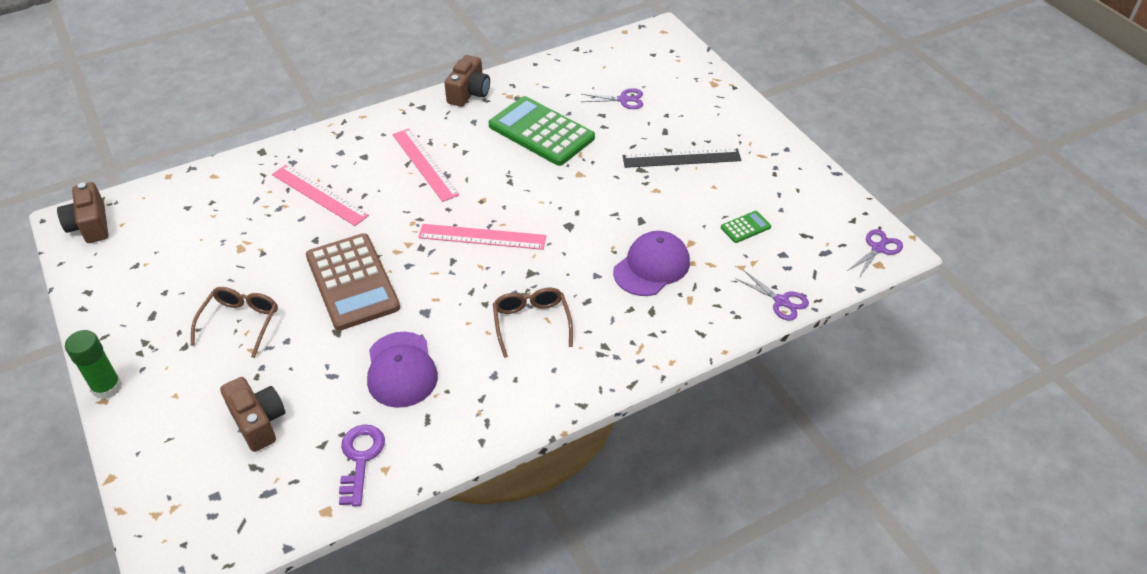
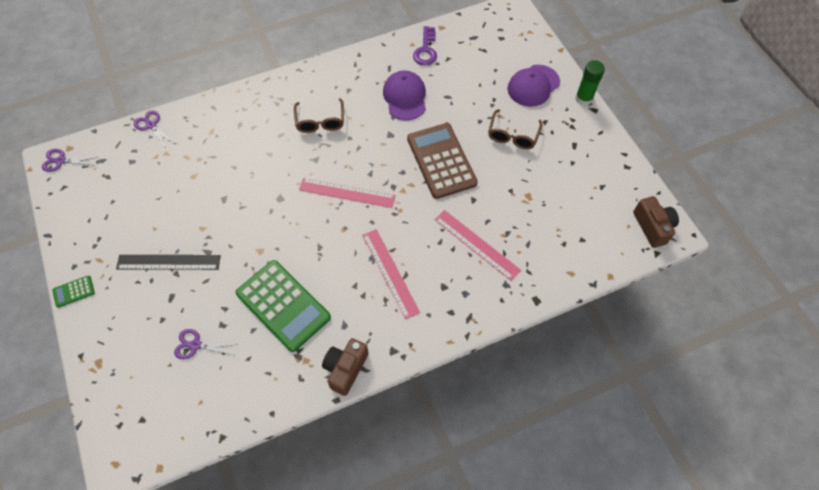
camera: 175 degrees left, 15 degrees up
brown camera [220,377,285,452] -> none
purple cap [613,231,690,296] -> purple cap moved to [508,65,560,107]
green calculator [721,211,771,243] -> green calculator moved to [52,275,95,308]
purple scissors [847,229,903,278] -> purple scissors turned 45 degrees clockwise [42,149,98,172]

